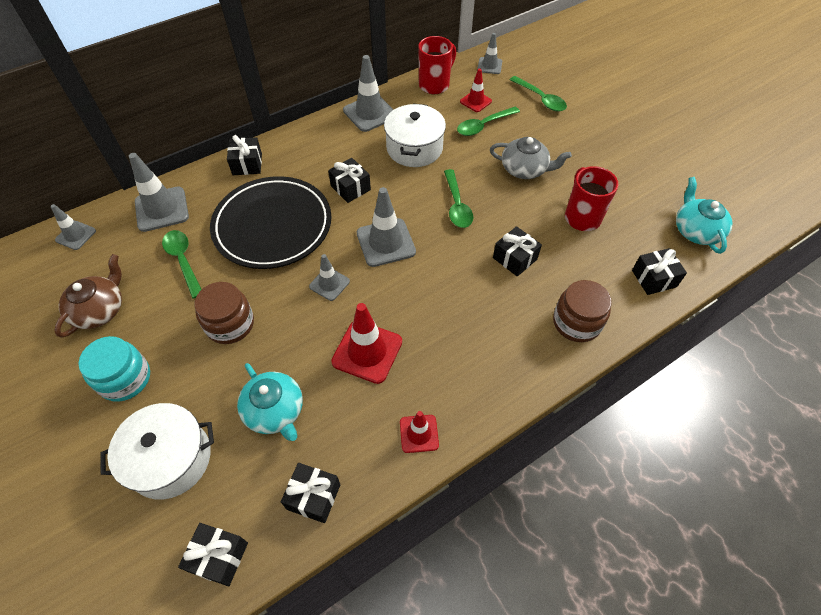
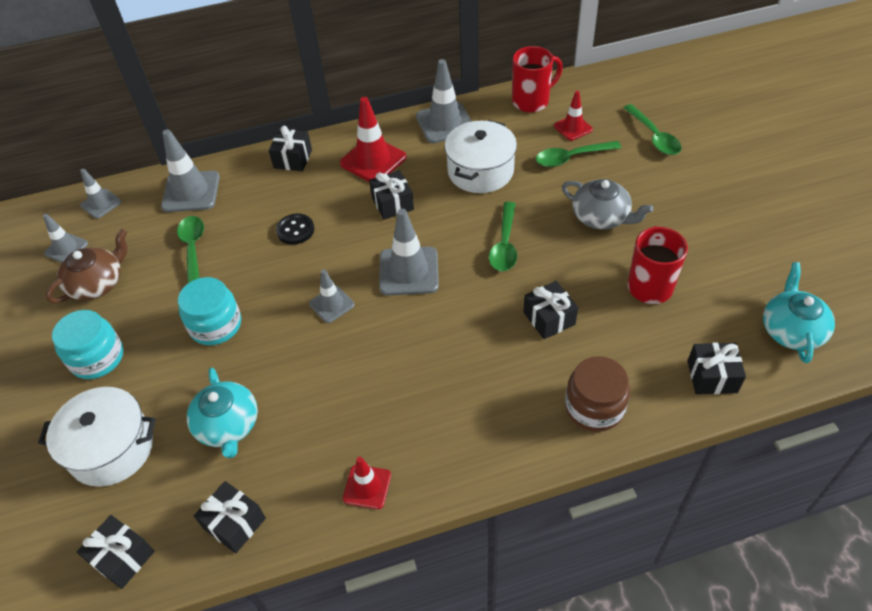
camera: 20 degrees right, 5 degrees down
brown jar [195,282,254,344] -> turquoise jar [178,277,241,345]
black plate [210,176,332,269] -> black button [276,214,314,245]
red traffic cone [331,303,402,384] -> red traffic cone moved to [340,97,406,182]
grey traffic cone [477,33,502,74] -> grey traffic cone moved to [43,214,88,263]

